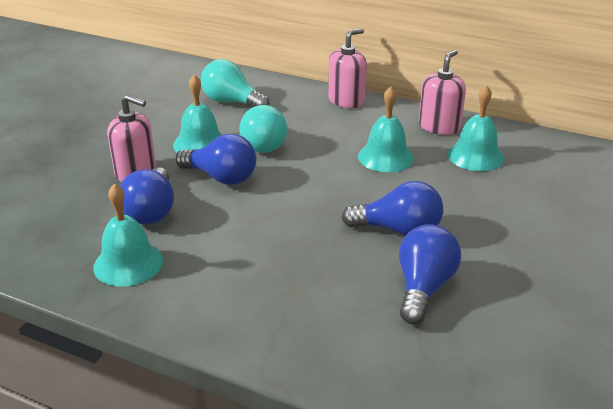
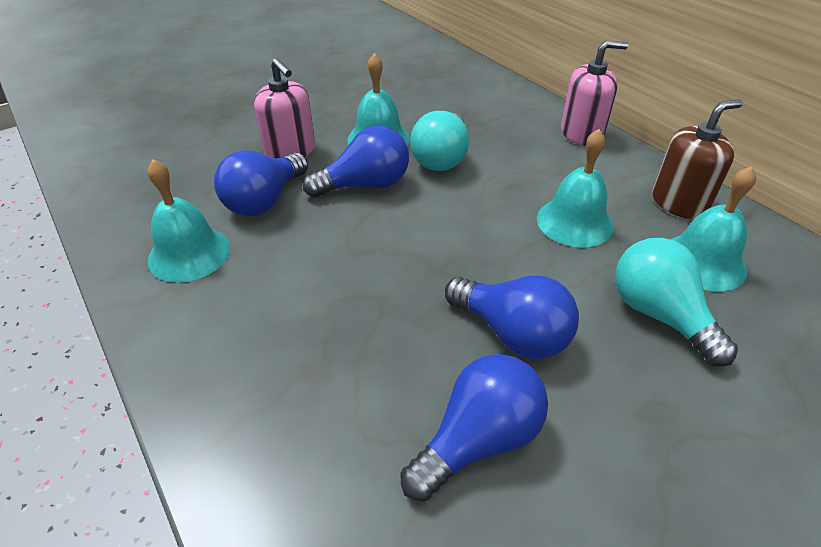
camera: 30 degrees right, 10 degrees up
blue light bulb [176,134,256,185] -> blue light bulb turned 75 degrees counterclockwise [303,126,409,198]
turquoise light bulb [201,59,270,107] -> turquoise light bulb moved to [615,238,738,367]
pink soap dispenser [419,49,466,135] -> brown soap dispenser [652,99,743,219]

